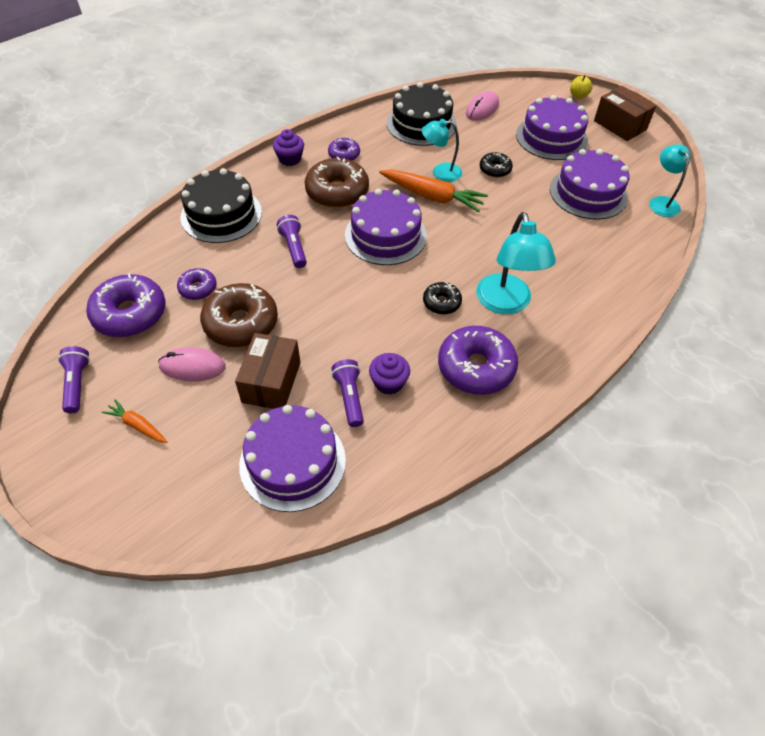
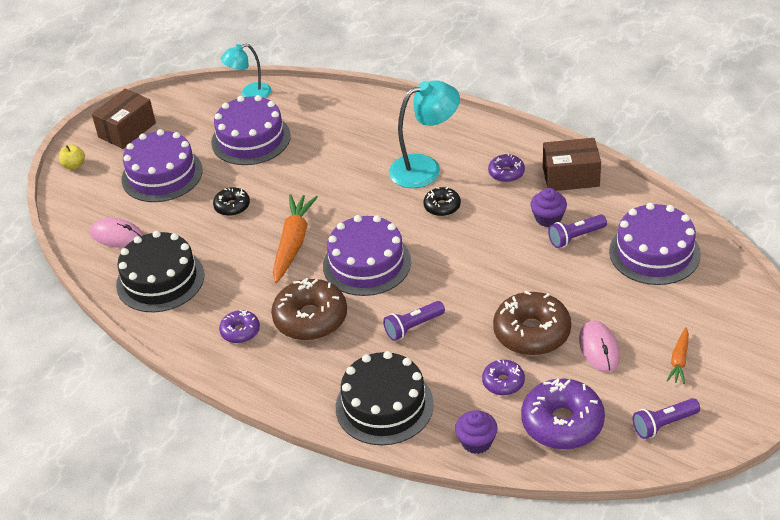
camera: 100 degrees left, 10 degrees down
brown box [235,333,300,409] -> brown box moved to [543,138,601,191]
purple cupcake [273,129,304,166] -> purple cupcake moved to [455,410,498,454]
turquoise lamp [422,119,462,182] -> none
purple donut [438,326,518,395] -> purple donut [488,154,525,182], size x0.53

